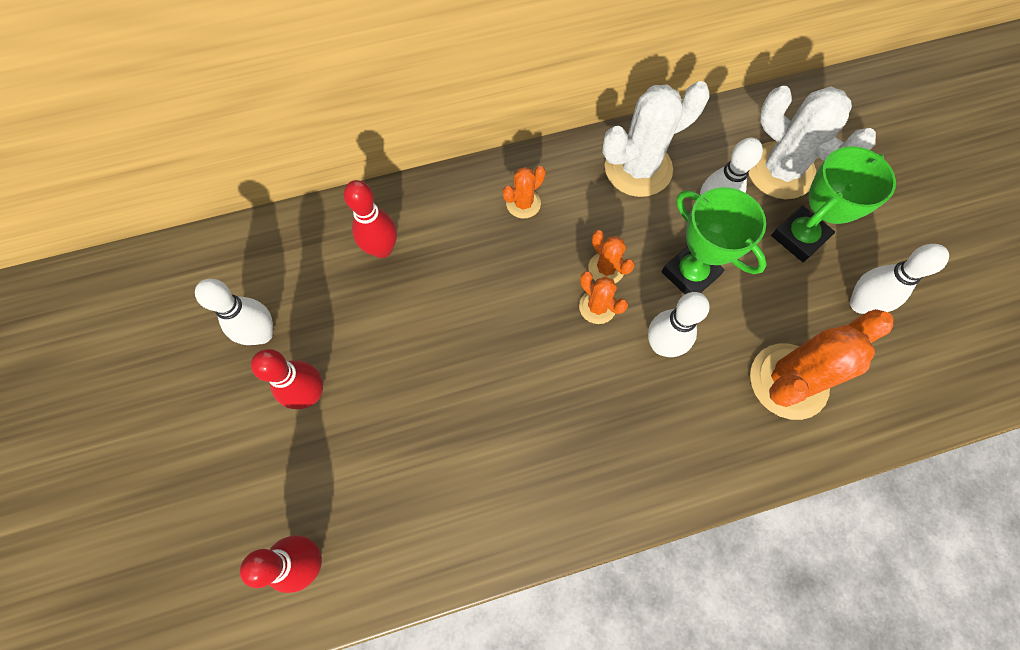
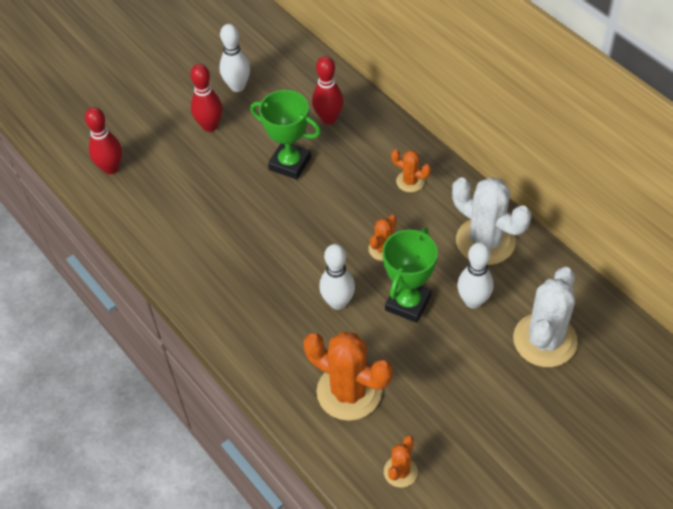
camera: 70 degrees right, 15 degrees down
orange cactus [579,271,628,324] -> orange cactus moved to [384,435,418,487]
green trophy [771,146,896,262] -> green trophy moved to [250,90,321,180]
white bowling pin [850,244,949,314] -> none

